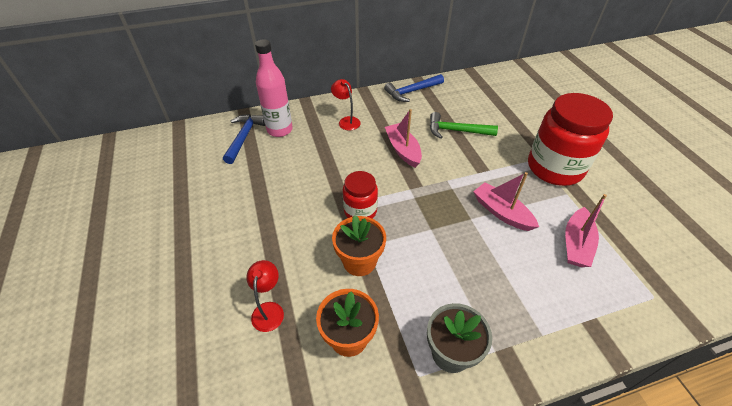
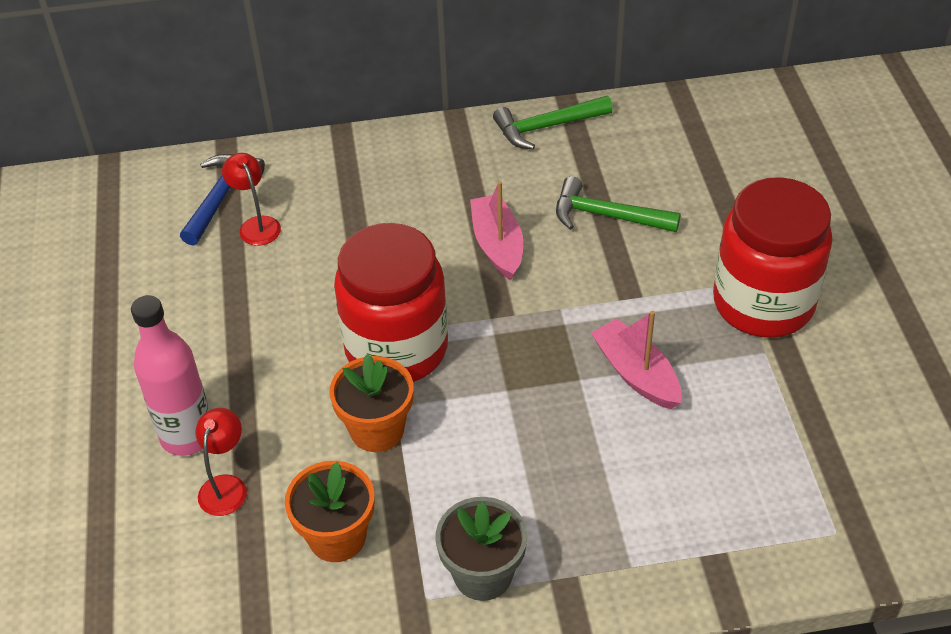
camera: 10 degrees right, 0 degrees up
pink bottle [255,39,293,137] -> pink bottle moved to [131,295,210,456]
red lamp [331,79,361,130] -> red lamp moved to [222,153,281,246]
red jar [343,171,378,219] -> red jar [334,223,448,382], size x1.85
blue hammer [384,74,444,102] -> green hammer [493,96,613,150]
pink boat [565,194,607,267] -> none

